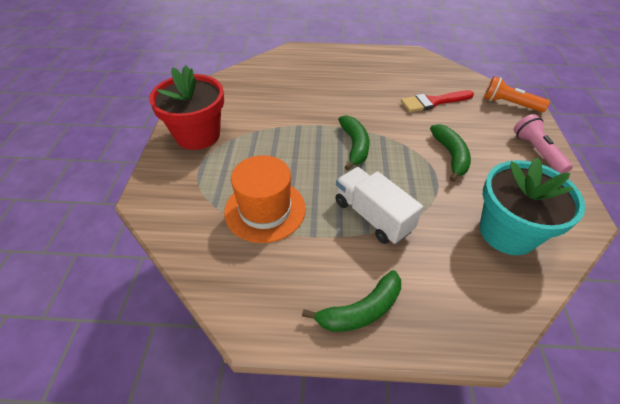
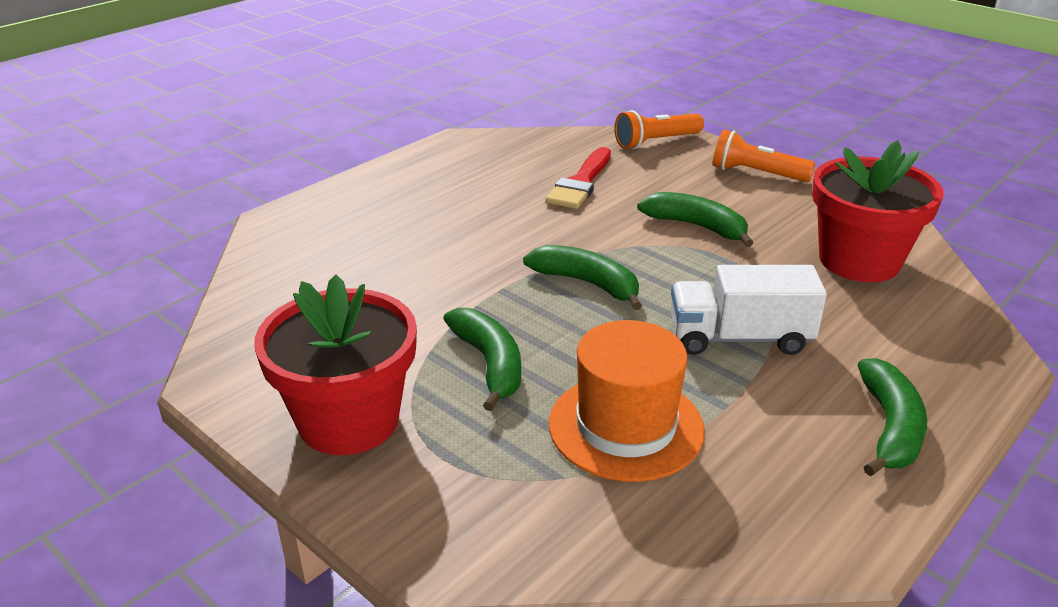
camera: 50 degrees left, 15 degrees down
turquoise flower pot [480,157,585,255] -> red flower pot [812,140,944,282]
pink flashlight [514,114,573,174] -> orange flashlight [712,130,815,182]
none -> green banana [444,308,521,411]

